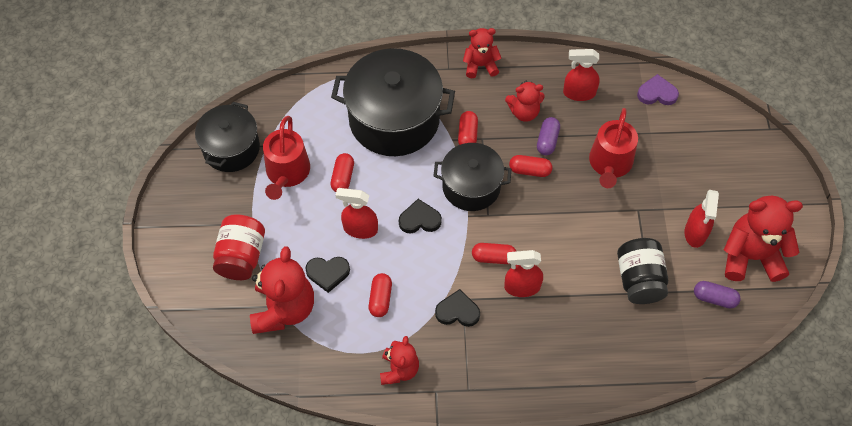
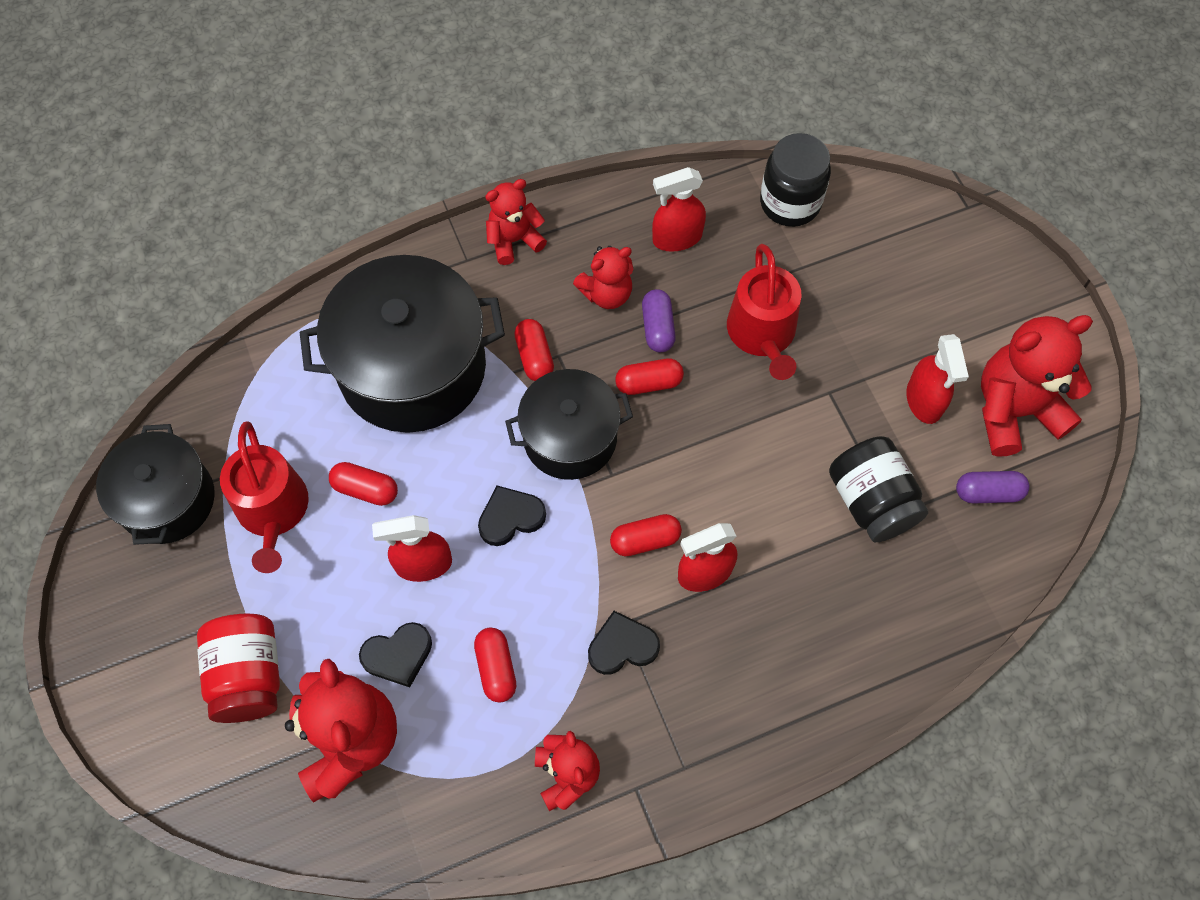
camera: 20 degrees left, 5 degrees up
red capsule [330,153,354,192] -> red capsule turned 60 degrees counterclockwise [329,462,398,506]
purple heart [637,74,679,105] -> black jar [760,133,831,227]

